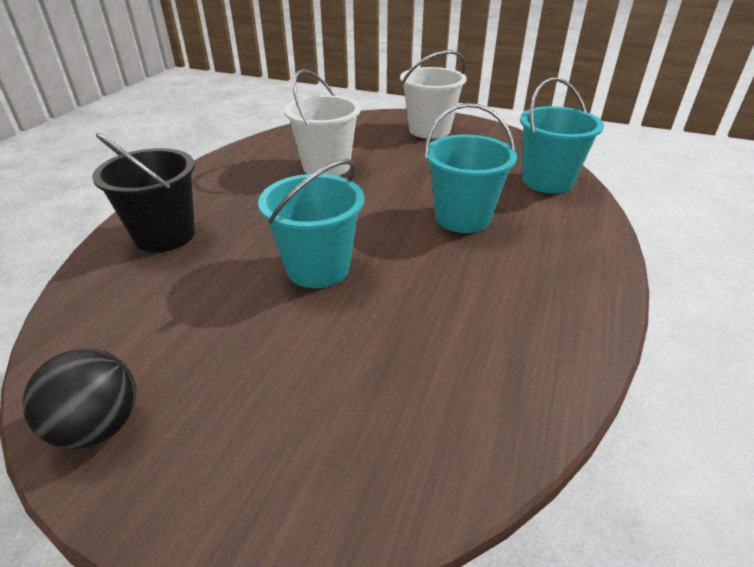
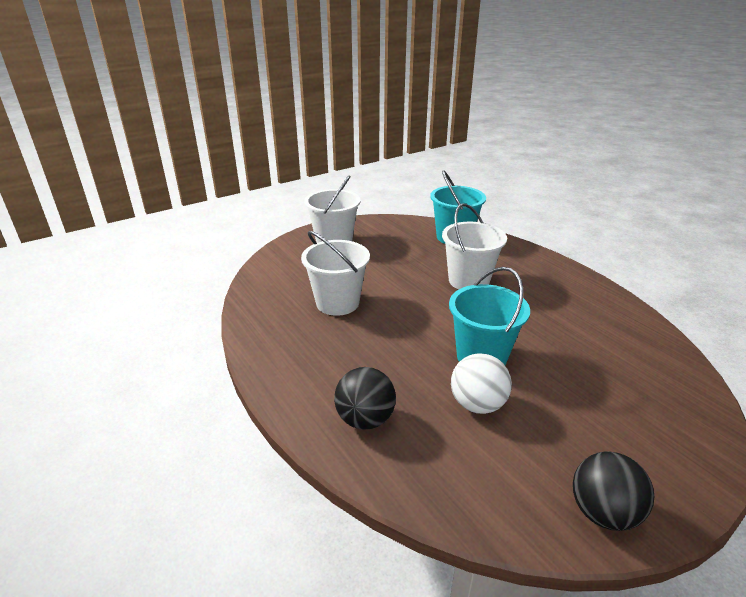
camera: 55 degrees left, 5 degrees down
black bucket [92,133,195,252] -> black ball [334,367,396,429]
turquoise bucket [424,103,517,233] -> white bucket [442,203,507,290]
none -> white ball [451,353,512,414]

